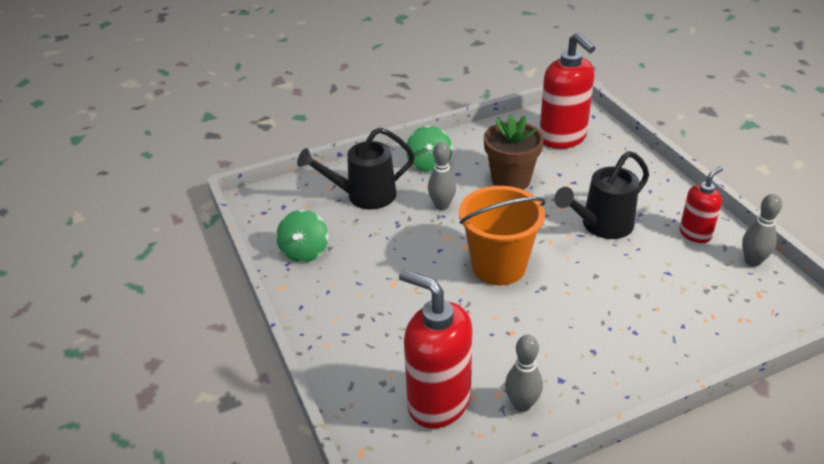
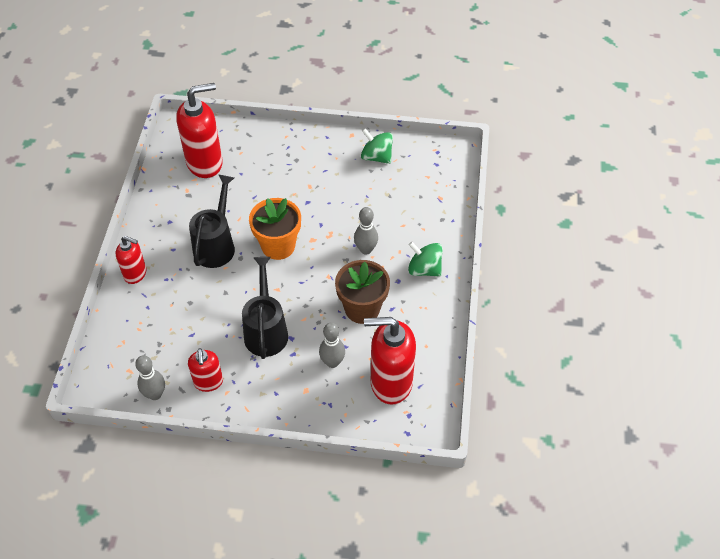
camera: 120 degrees right, 15 degrees up
black watering can [297,127,415,209] -> black watering can moved to [189,174,235,268]
orange bucket [459,186,546,285] -> orange flower pot [249,198,301,260]
grey bowling pin [505,335,543,412] -> grey bowling pin moved to [319,322,345,368]
none -> red soap dispenser [116,236,146,284]

